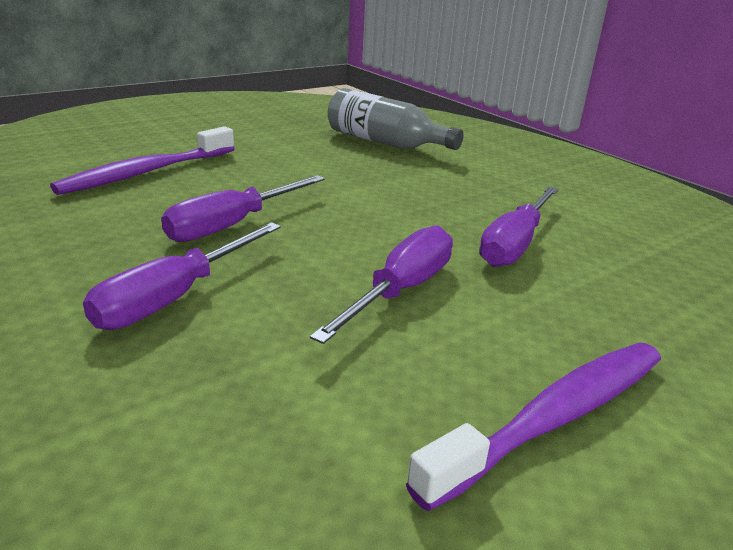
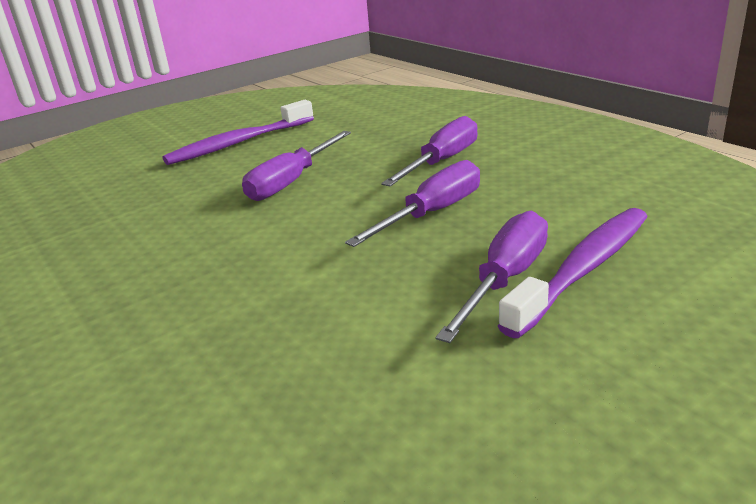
camera: 175 degrees left, 0 degrees up
grey bottle [328,88,464,150] -> none
purple screwdriver [479,186,559,267] -> purple screwdriver moved to [435,211,548,343]

